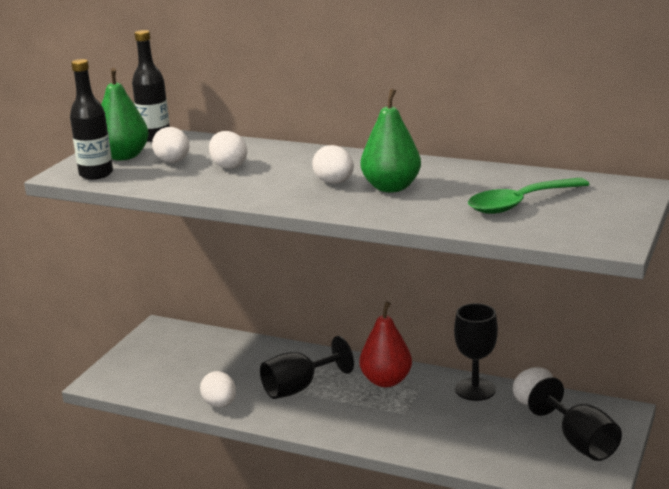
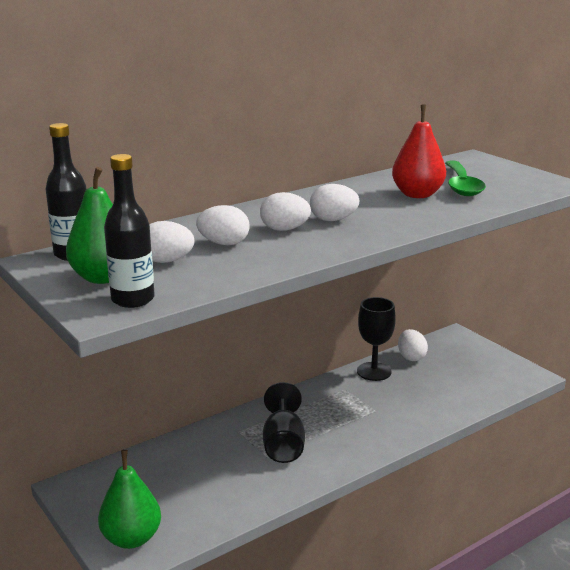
camera: 60 degrees left, 0 degrees up
white egg [200,371,236,408] -> white egg moved to [260,192,311,231]
red pear [359,301,412,387] -> red pear moved to [392,104,446,198]
green pear [361,89,421,193] -> green pear moved to [98,450,161,549]
black goblet [528,377,622,461] -> none

